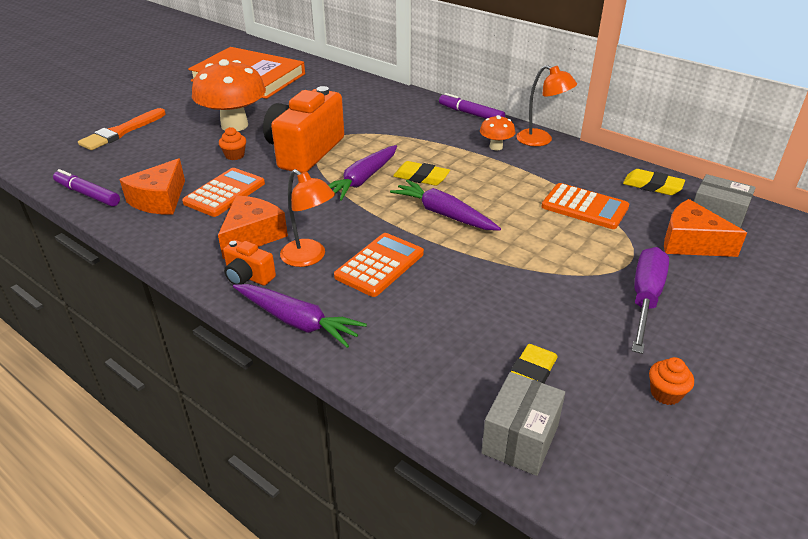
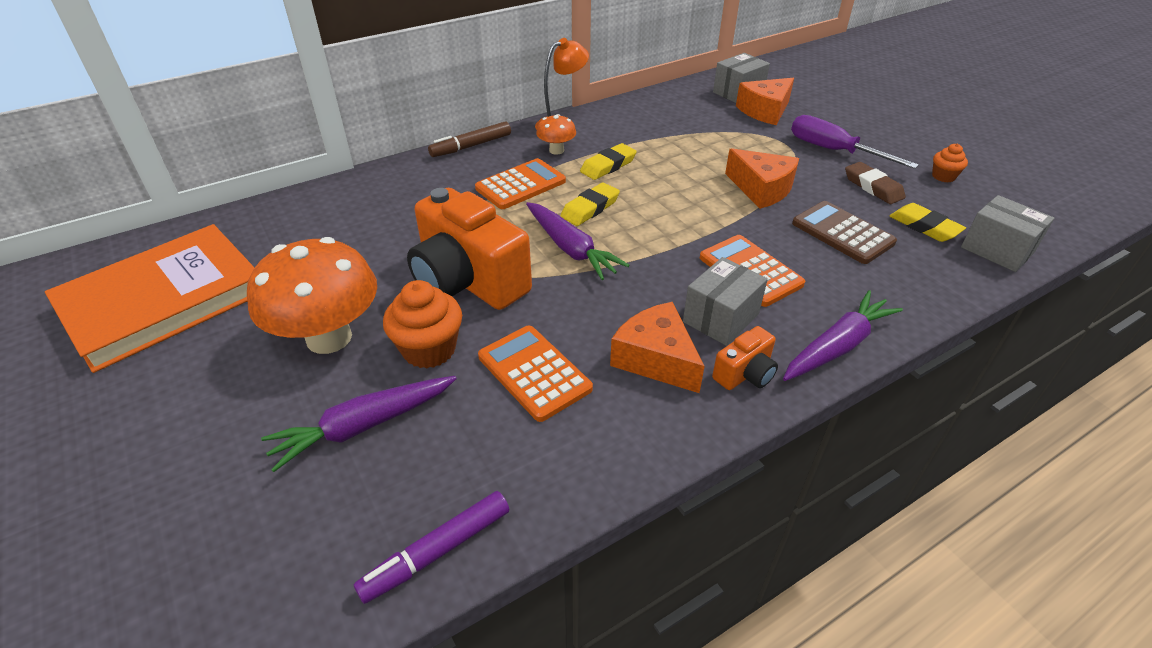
camera: 70 degrees left, 5 degrees up
orange brush [78,108,166,150] -> none
orange cheese [119,158,185,214] -> orange cheese moved to [725,148,799,209]
orange cupcake [219,127,246,160] -> orange cupcake [383,280,462,369], size x1.77
orange lamp [280,169,335,267] -> grey box [683,257,768,346]
purple carrot [390,180,501,231] -> purple carrot moved to [261,376,457,472]
purple marker [439,93,505,119] -> brown marker [428,121,511,157]
orange calculator [542,183,629,229] -> orange calculator moved to [475,158,566,209]
yellow eraser [623,169,685,195] -> yellow eraser moved to [580,143,637,180]
none -> brown calculator [792,201,897,264]
none -> brown eraser [845,162,906,204]

